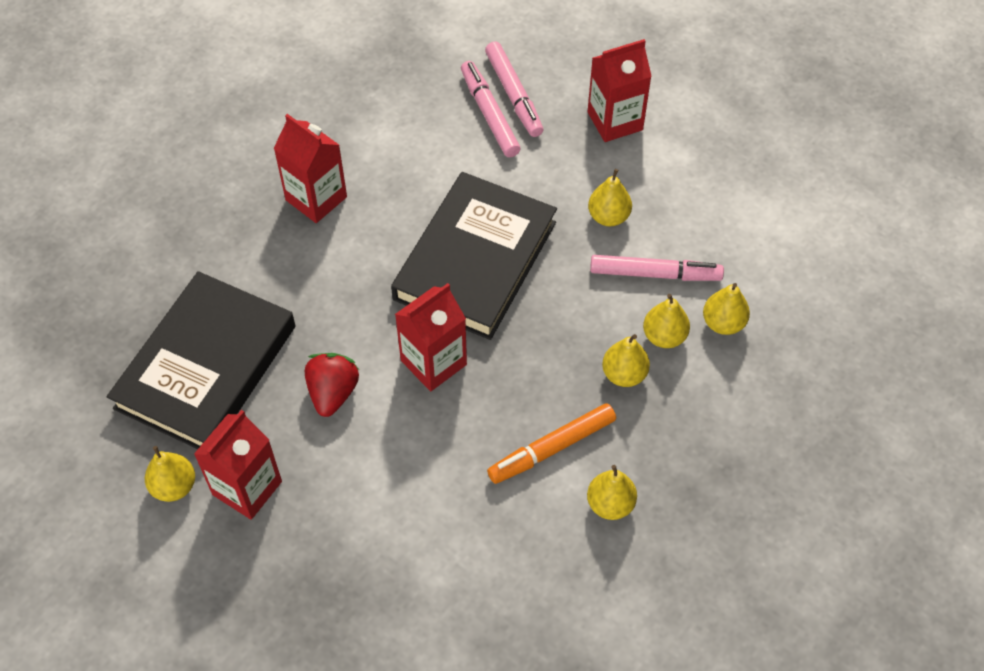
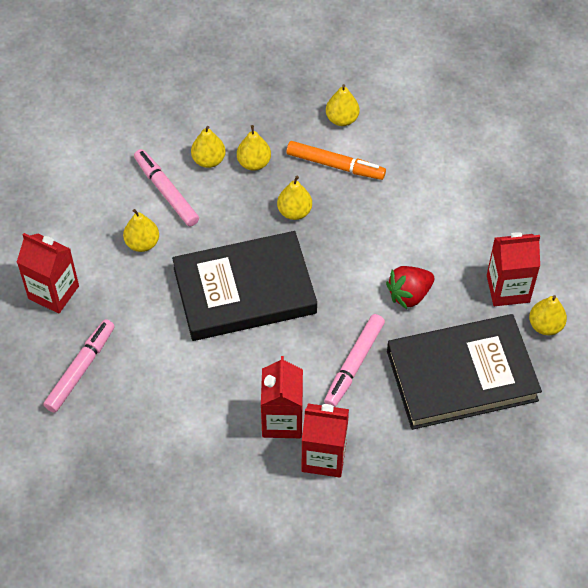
camera: 130 degrees left, 0 degrees up
red carton [395,283,467,391] -> red carton moved to [302,403,349,477]
pink marker [461,61,520,157] -> pink marker moved to [324,314,385,407]
yellow pear [703,283,750,335] -> yellow pear moved to [277,176,312,220]

